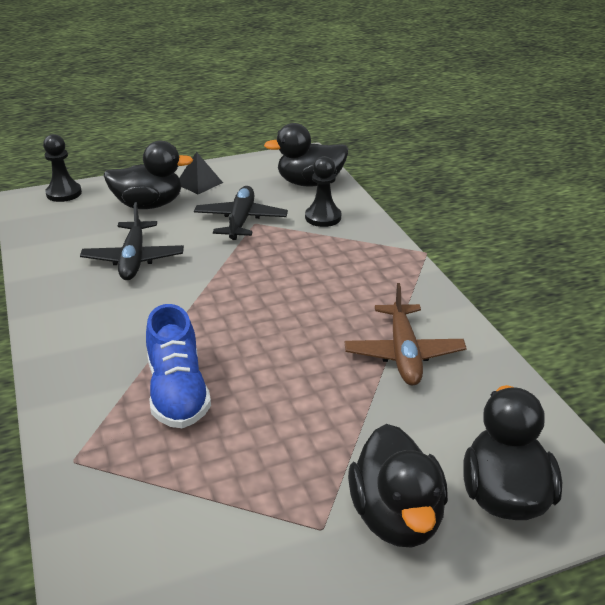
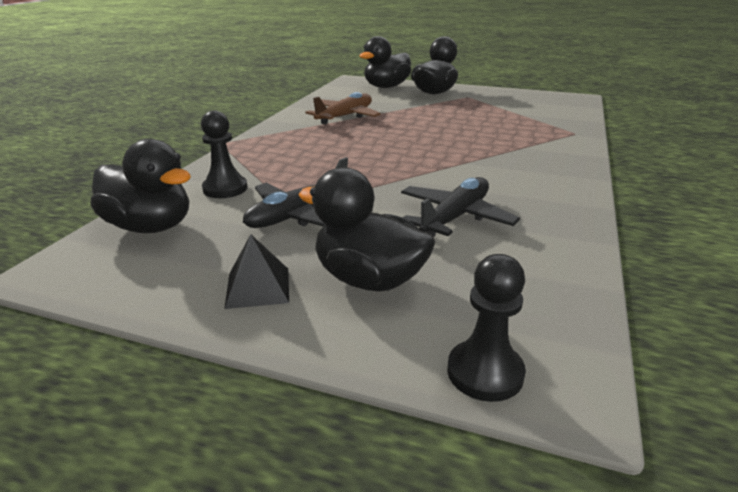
camera: 140 degrees left, 5 degrees down
blue shoe [146,304,211,428] -> none

